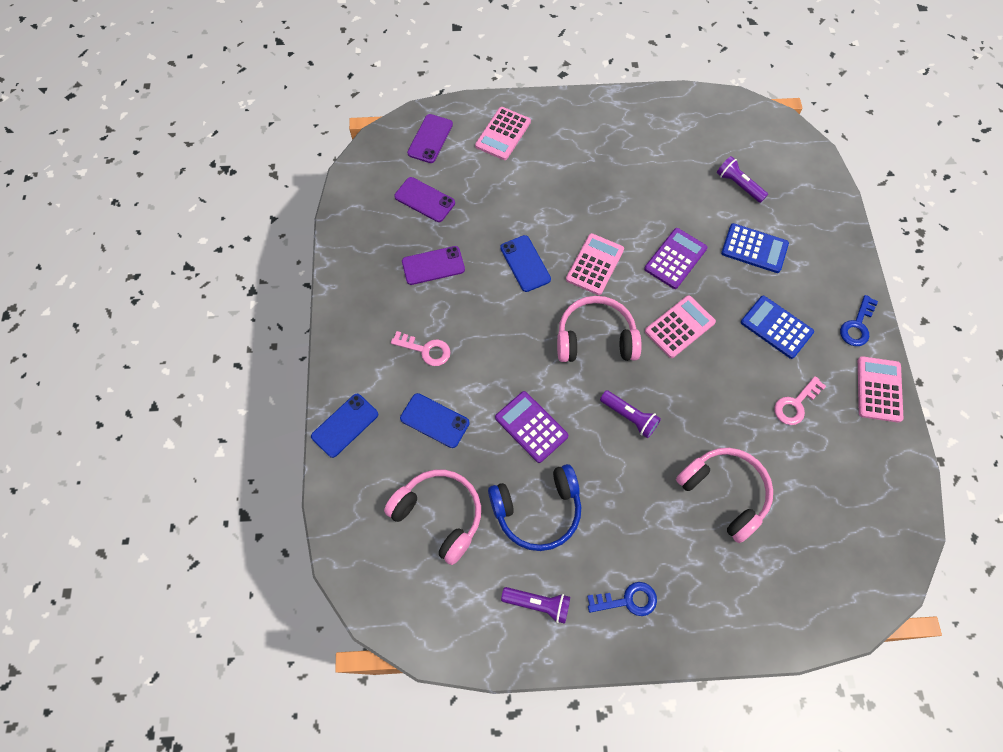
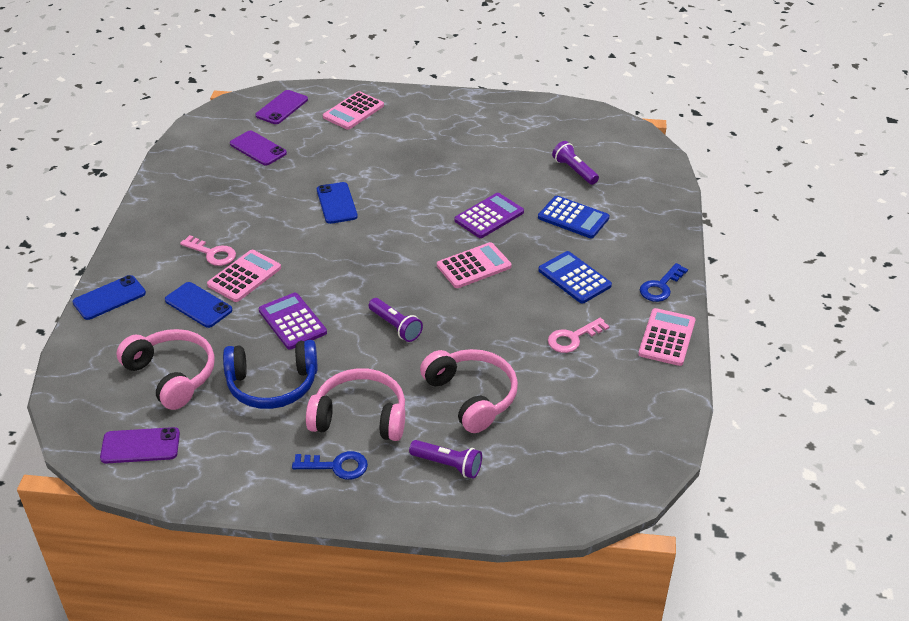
camera: 10 degrees right, 25 degrees down
purple phone [402,246,465,285] -> purple phone moved to [100,427,180,463]
purple flashlight [501,587,570,624] -> purple flashlight moved to [409,440,482,478]
pink headphones [557,296,642,362] -> pink headphones moved to [306,368,405,441]
pink calculator [566,233,624,295] -> pink calculator moved to [207,250,281,302]

